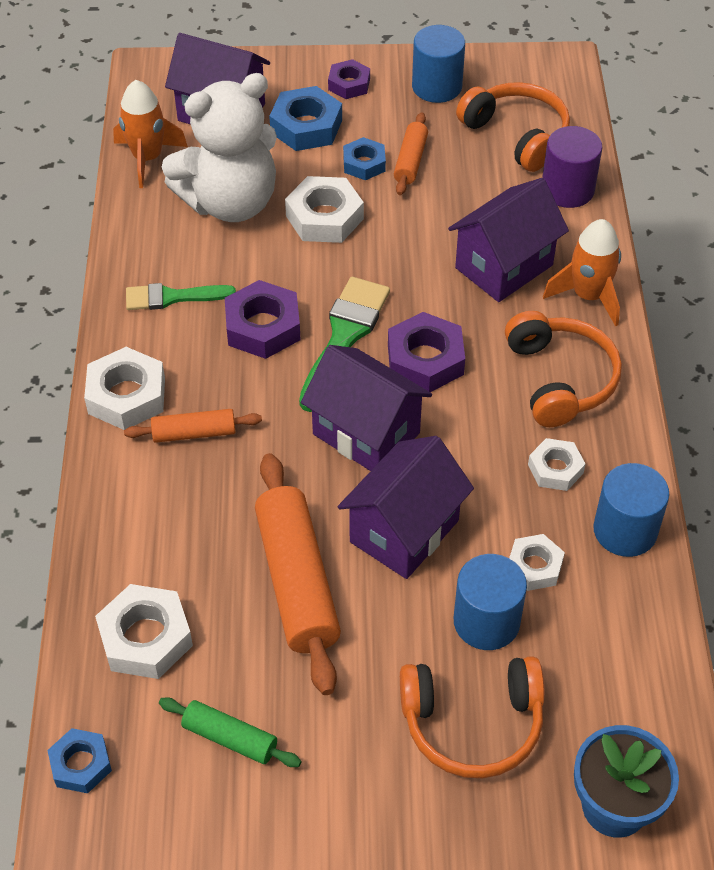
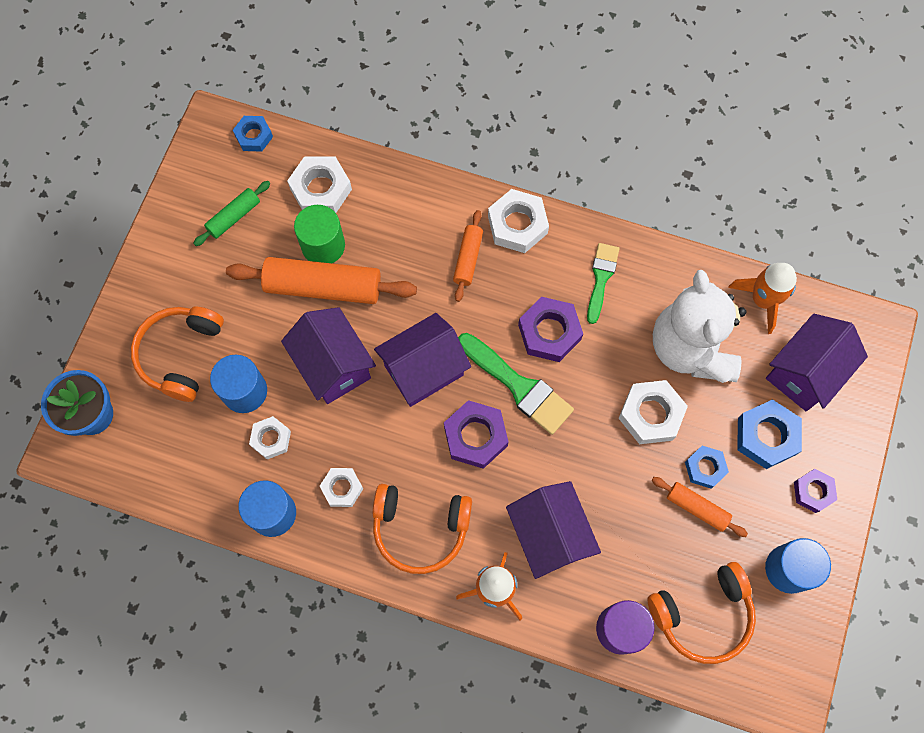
camera: 110 degrees right, 20 degrees up
none -> green cylinder [294,205,345,263]

